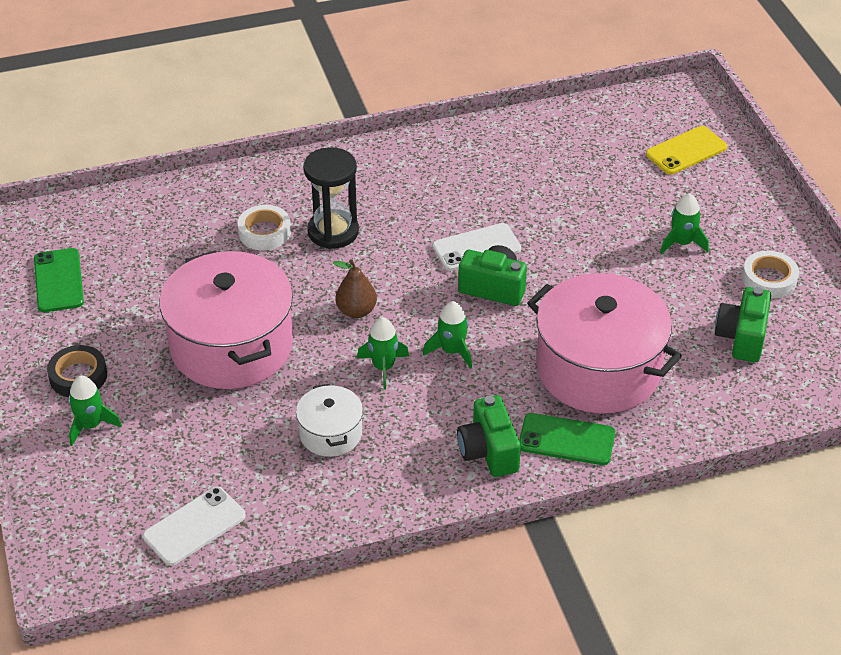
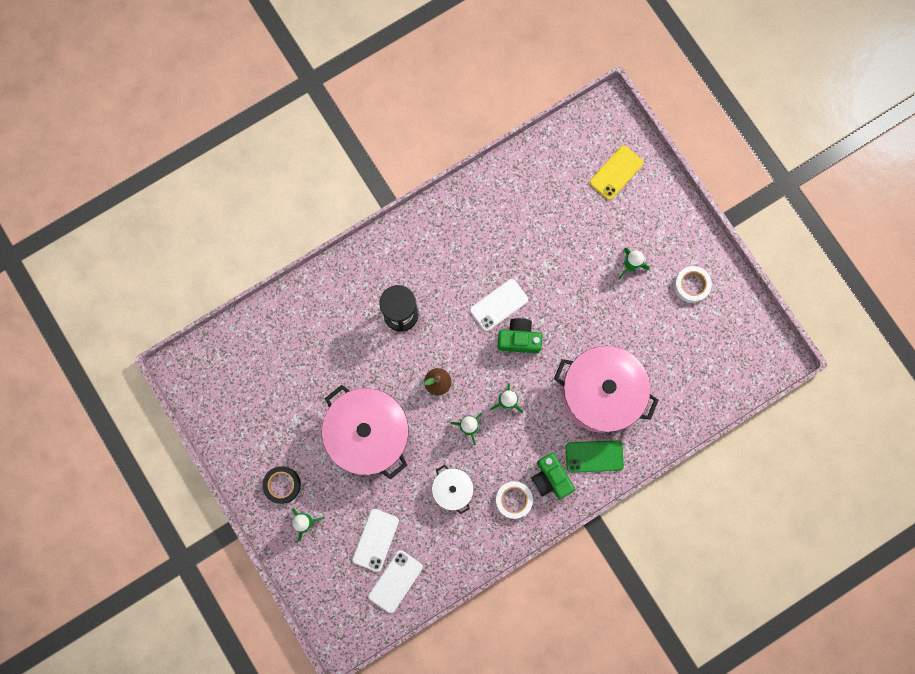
camera: 15 degrees left, 35 degrees up
green phone [34,248,84,312] -> none
white tape [237,205,291,251] -> white tape moved to [496,481,533,519]
green camera [715,287,771,362] -> none
none -> white phone [352,509,399,572]

